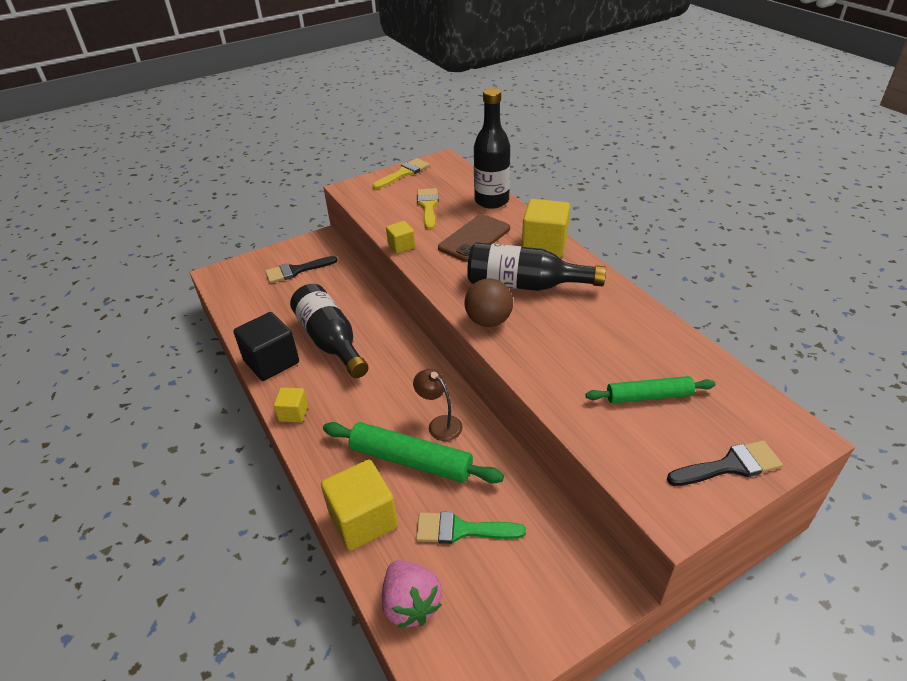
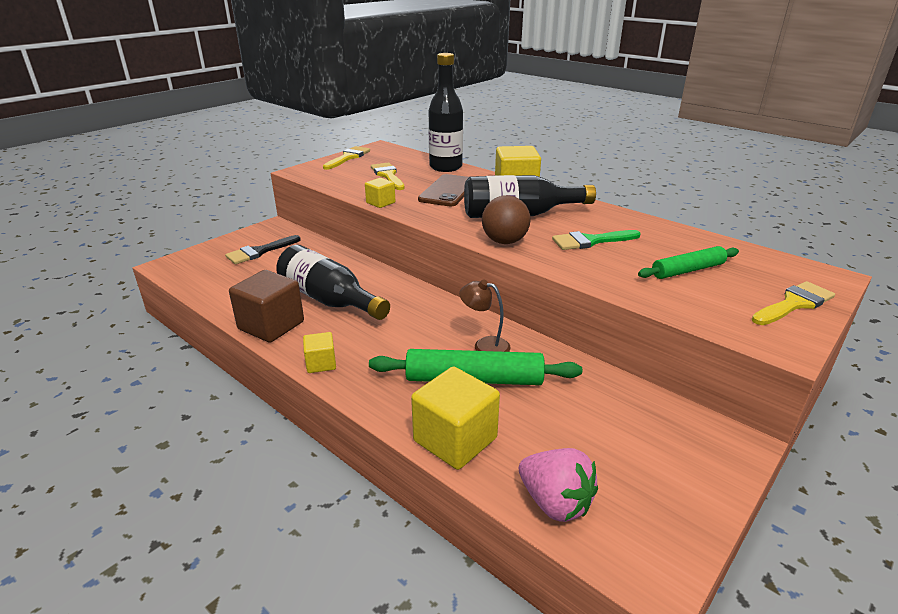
camera: 20 degrees left, 10 degrees down
black cube [233,312,299,381] -> brown cube [229,270,304,343]
green brush [416,512,526,544] -> green brush moved to [552,230,641,250]
black brush [667,440,783,486] -> yellow brush [752,281,835,325]

